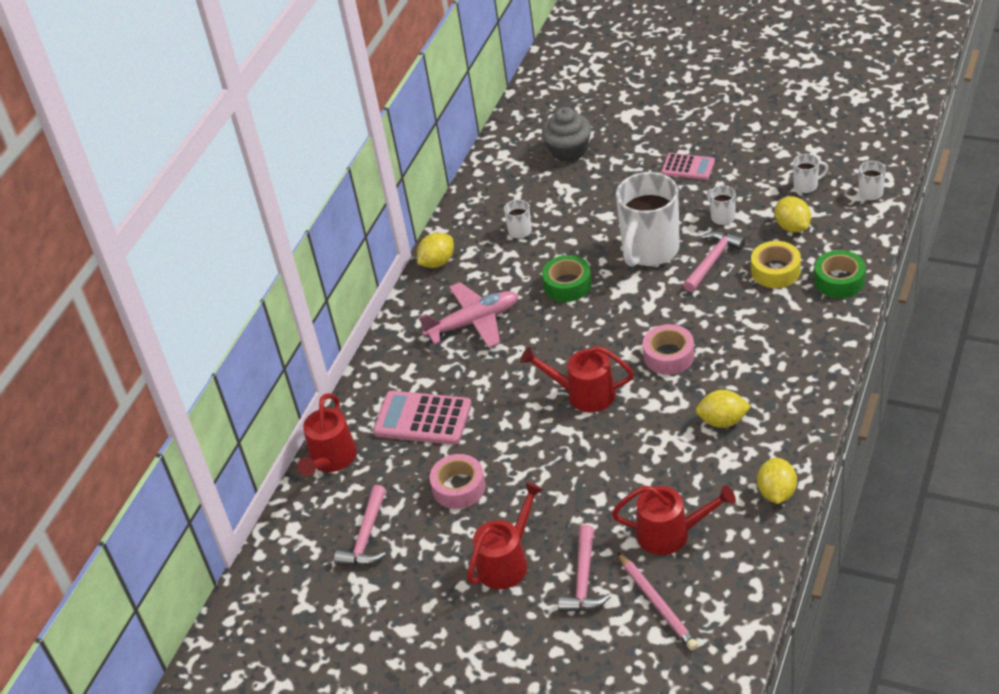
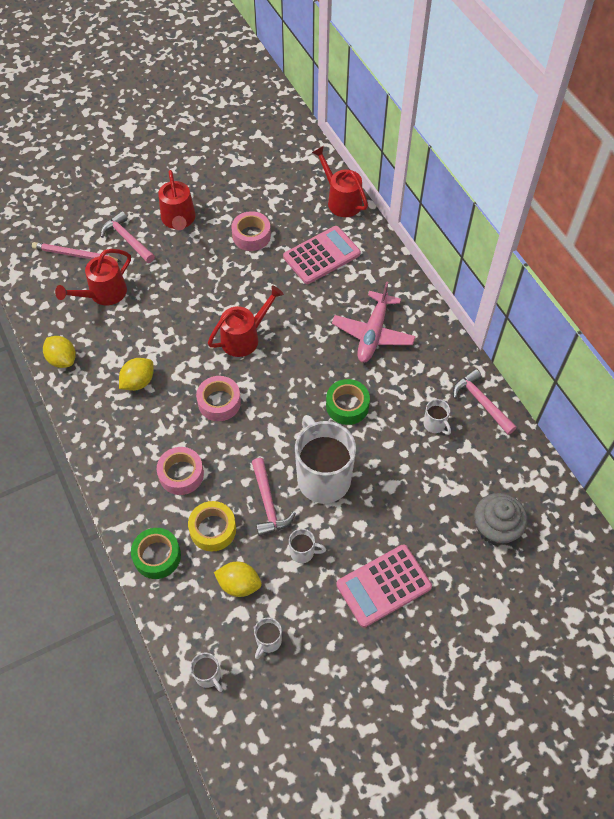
camera: 125 degrees right, 15 degrees up
pink hammer [334,485,386,566] -> pink hammer moved to [453,369,517,435]
yellow lemon [417,233,454,268] -> none
pink calculator [661,153,715,180] -> pink calculator [336,545,432,628], size x1.63
none -> pink tape [157,447,204,495]

